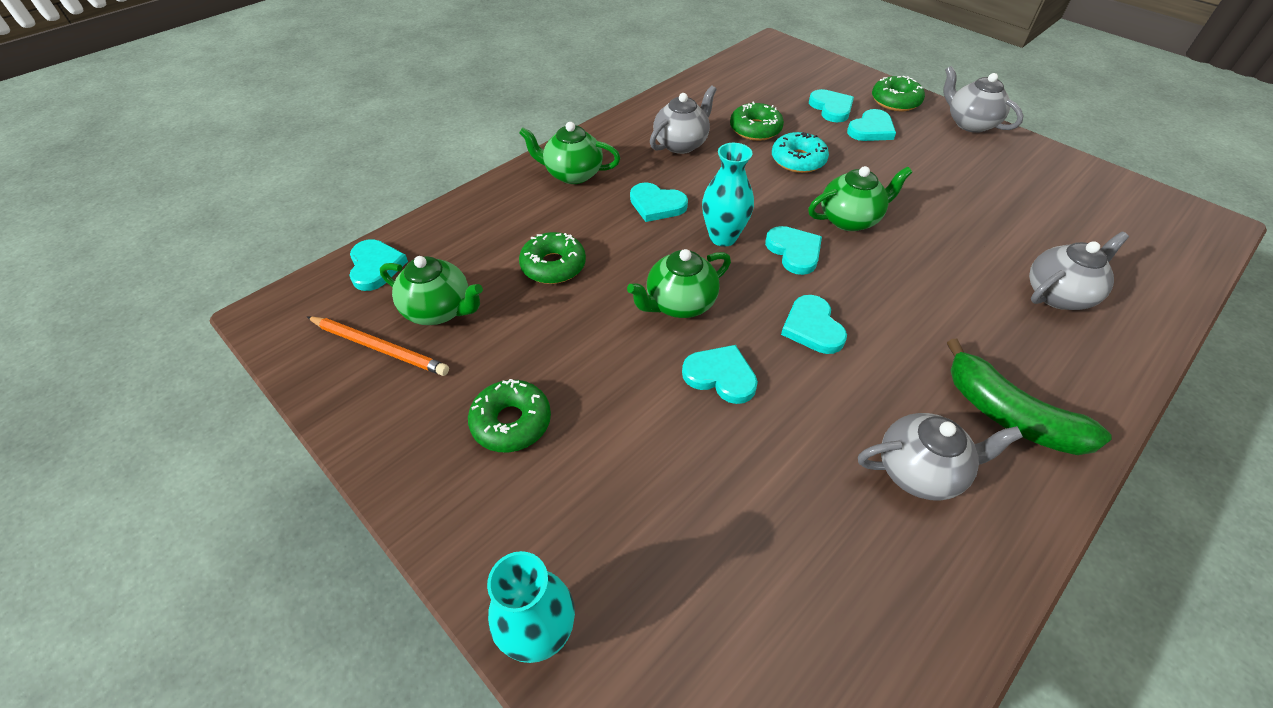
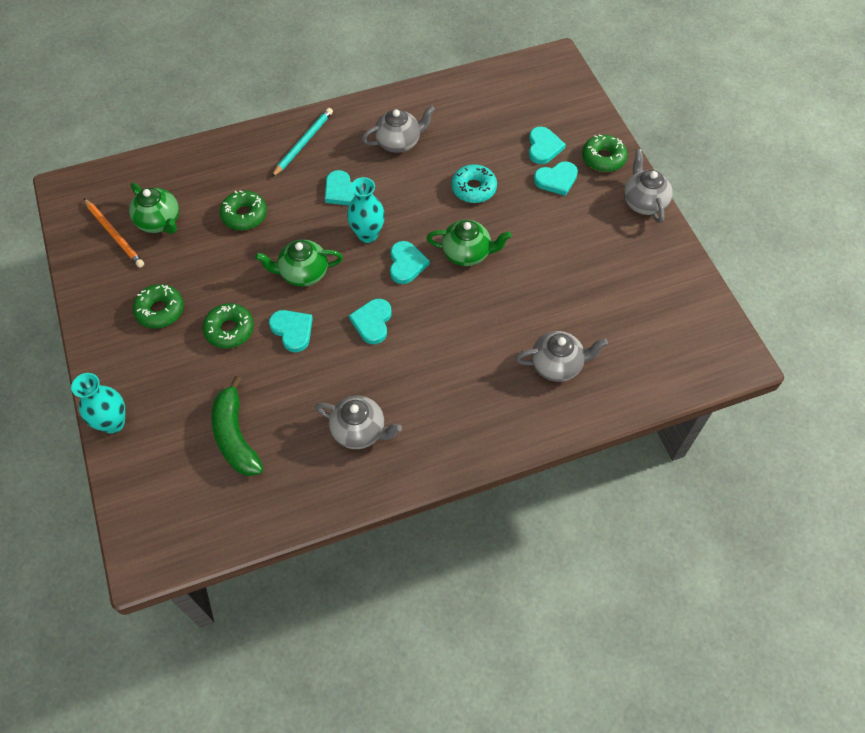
camera: 25 degrees right, 10 degrees up
turquoise heart [349,239,408,291] -> none
green teapot [519,122,620,184] -> turquoise pencil [272,108,333,177]
green donut [730,101,784,141] -> green donut moved to [203,303,254,349]
green banana [947,339,1112,455] -> green banana moved to [211,376,263,476]

